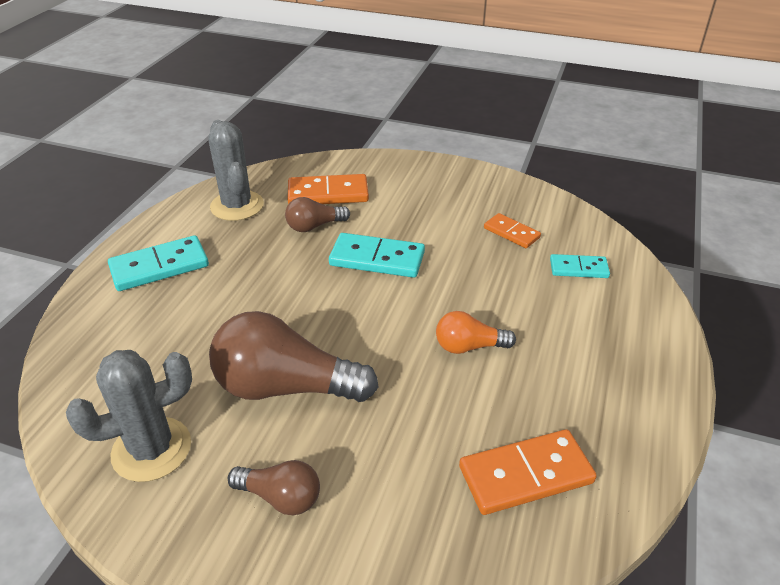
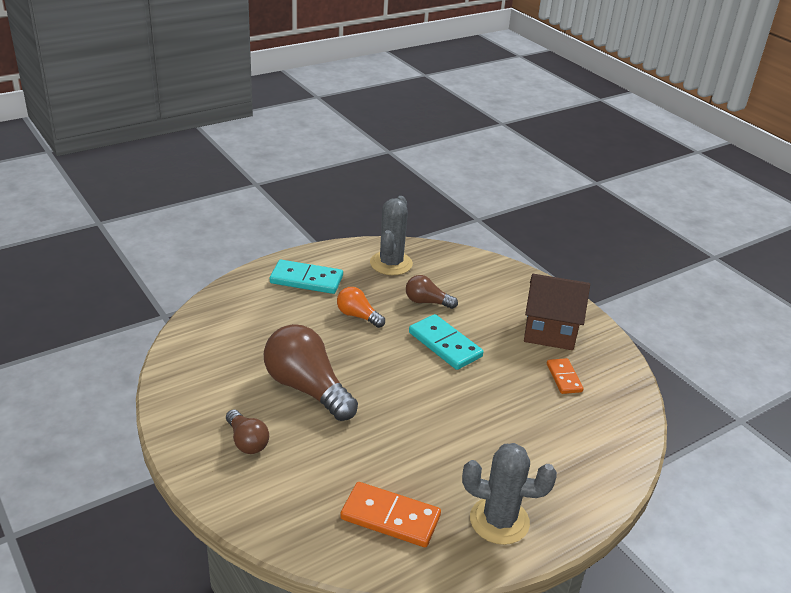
camera: 35 degrees right, 5 degrees down
grey cactus [66,350,192,482] -> grey cactus moved to [462,443,557,545]
orange domino [288,174,369,204] -> none
orange light bulb [436,311,516,354] -> orange light bulb moved to [337,287,385,328]
turquoise domino [550,254,610,278] -> none
none -> brown house [524,274,590,350]

